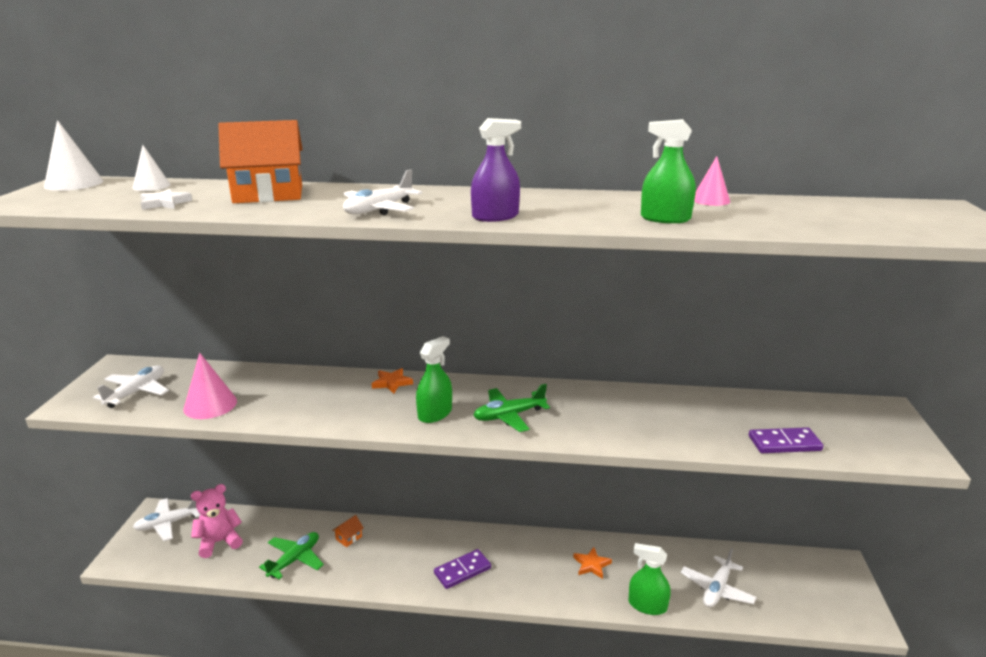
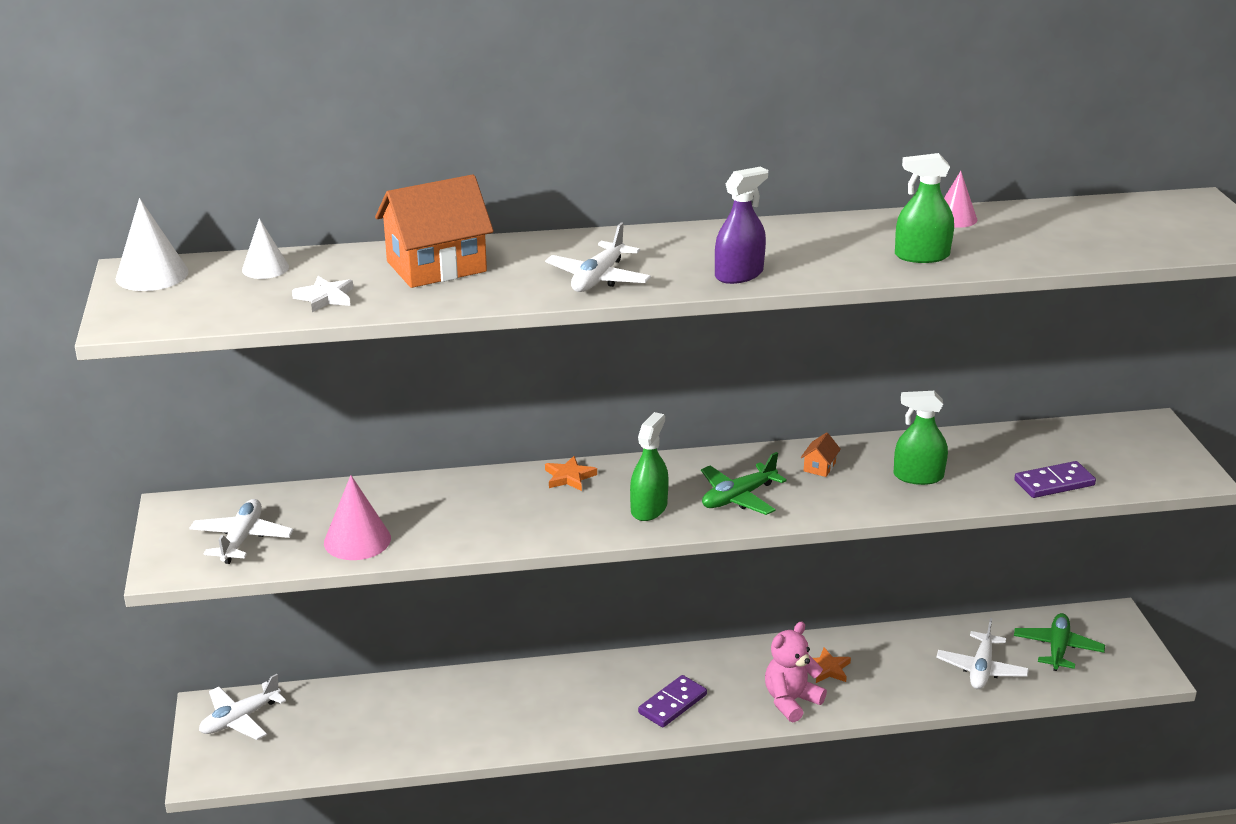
camera: 15 degrees left, 5 degrees up
pink teddy bear [191,484,243,558] -> pink teddy bear moved to [765,622,827,722]
green plane [259,532,324,579] -> green plane moved to [1014,613,1105,671]
orange house [332,515,364,547] -> orange house moved to [801,432,841,477]
green spray bottle [629,543,671,615] -> green spray bottle moved to [893,391,948,485]

